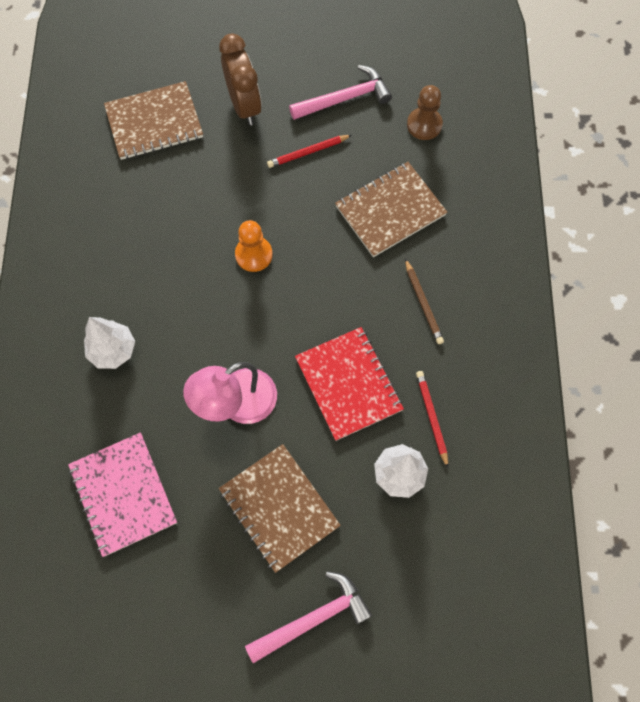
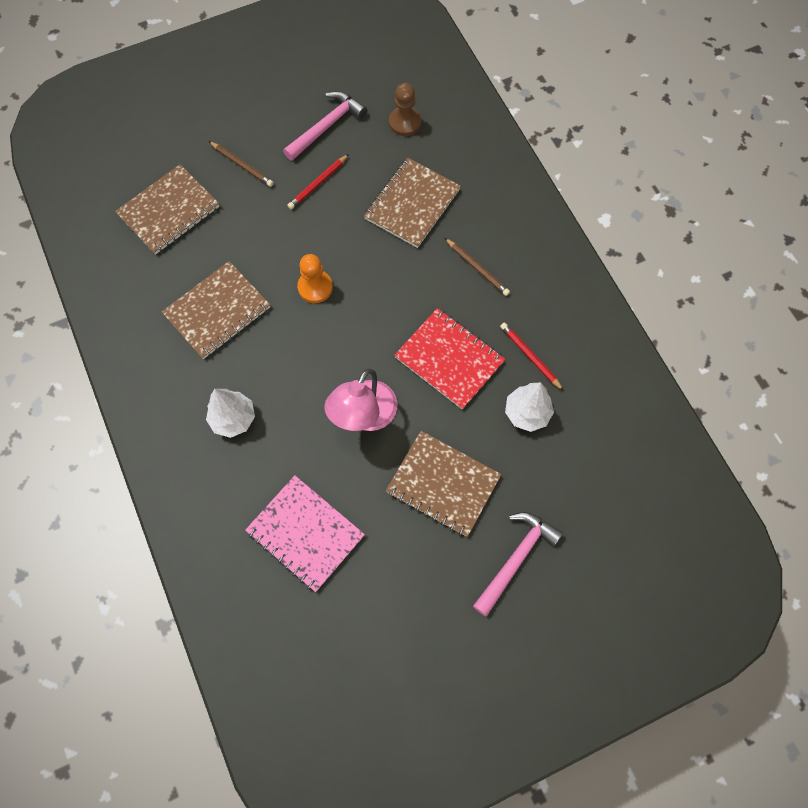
camera: 25 degrees left, 0 degrees up
brown clock [219,33,261,125] -> brown pencil [209,141,274,187]
none -> brown notebook [162,261,270,359]

